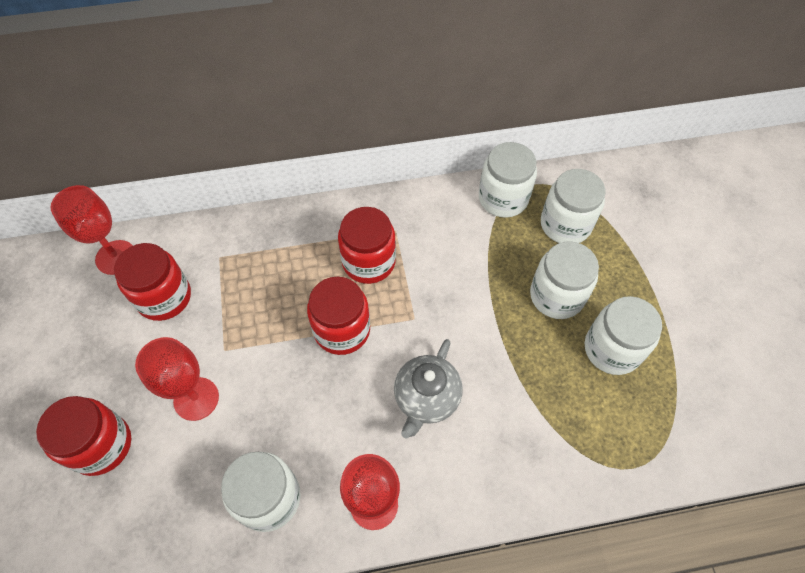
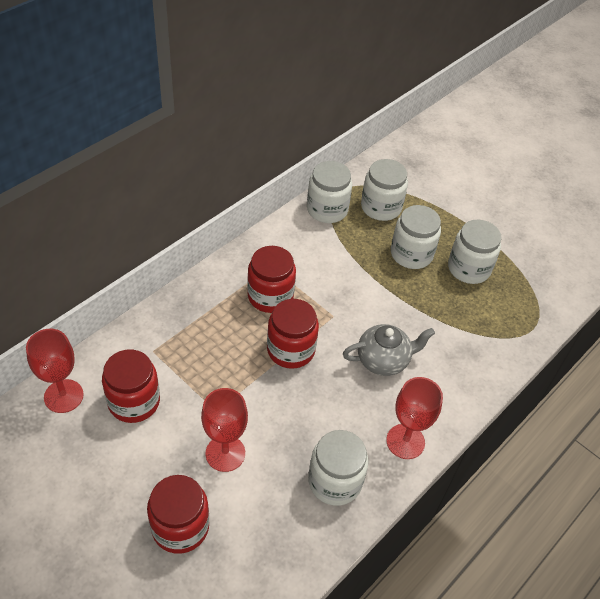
camera: 40 degrees left, 10 degrees down
grey teapot [394,339,463,439] -> grey teapot turned 90 degrees counterclockwise [343,324,435,376]

